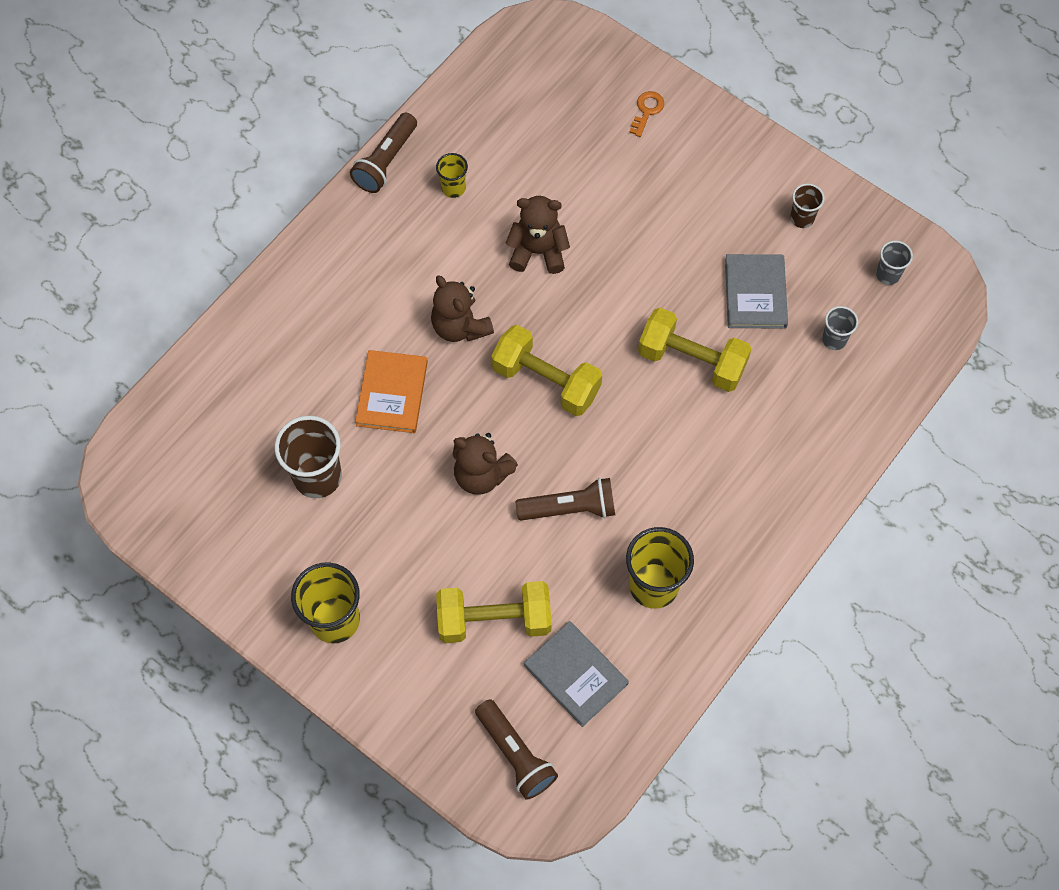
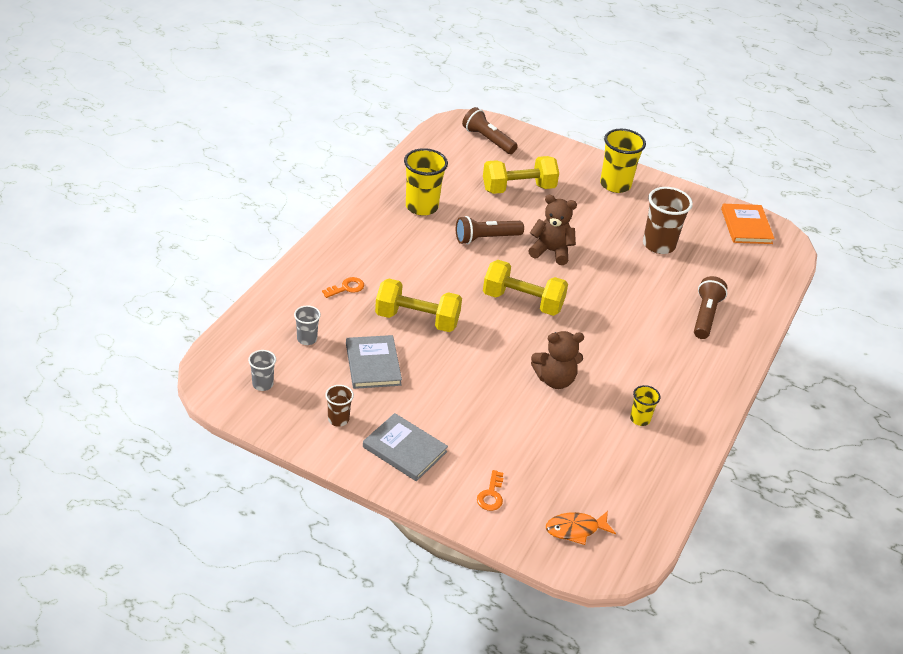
camera: 165 degrees right, 25 degrees down
brown flashlight [350,113,417,193] -> brown flashlight moved to [694,276,728,339]
orange book [355,350,428,433] -> orange book moved to [721,204,775,244]
brown teddy bear [431,275,494,342] -> none
grey book [524,621,629,727] -> grey book moved to [363,413,448,481]
none -> orange key [322,277,364,298]
none -> orange fish [546,511,616,545]

